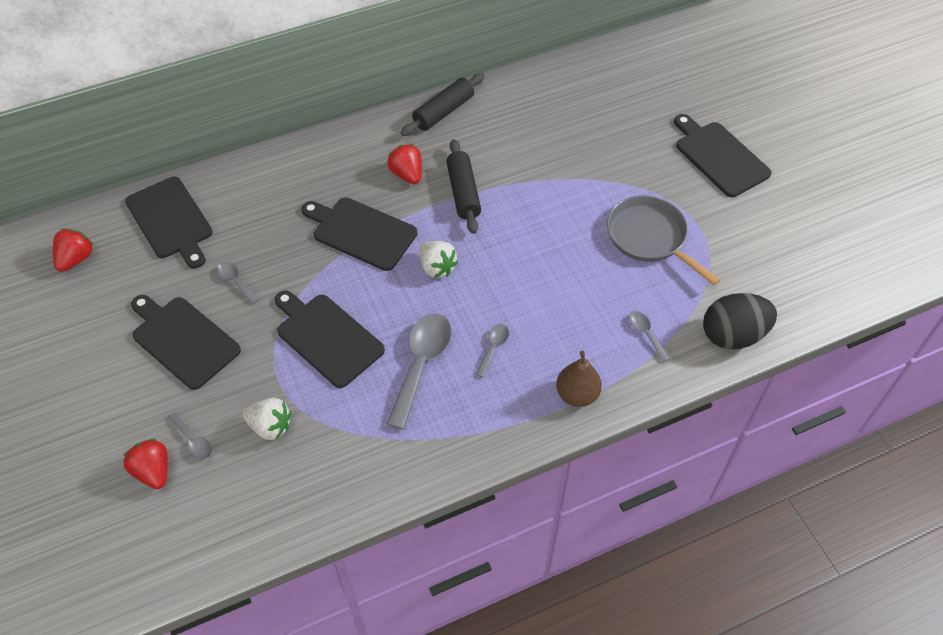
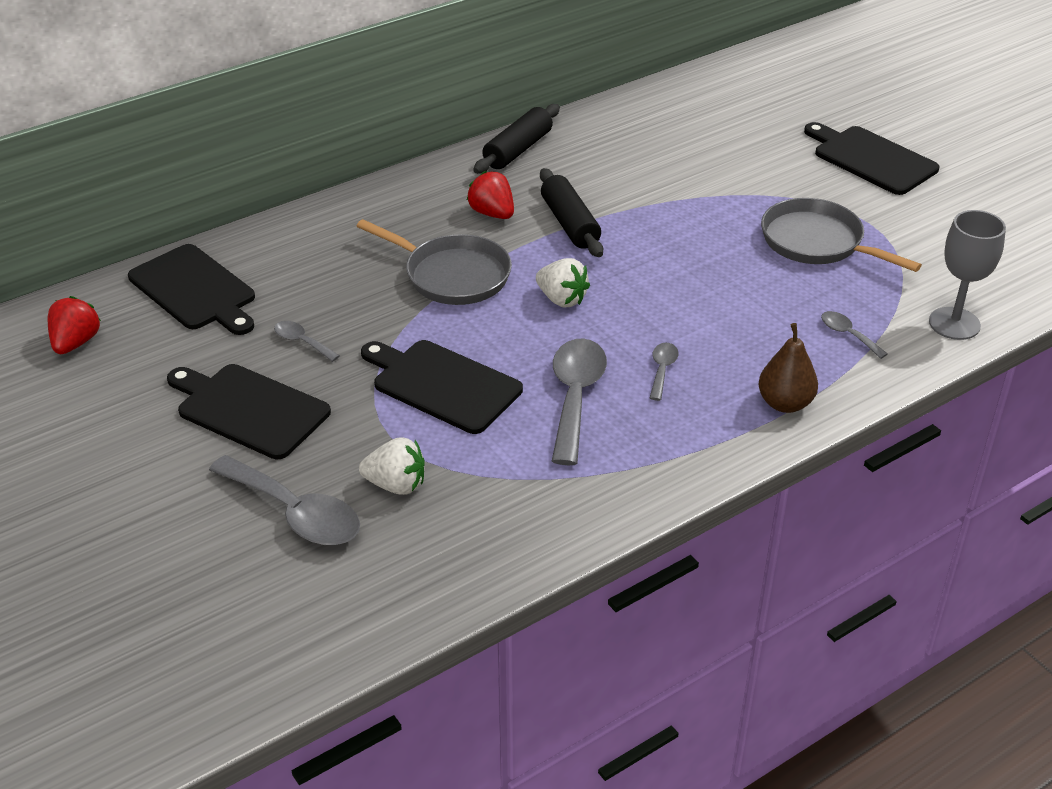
camera: 10 degrees left, 15 degrees down
red strawberry [123,439,168,489] -> none
grey spoon [168,412,212,460] -> grey spoon [209,455,360,545], size x2.06
black cutting board [301,197,418,271] -> grey pan [357,219,512,305]
black egg [703,293,777,349] -> grey goblet [929,210,1006,340]

